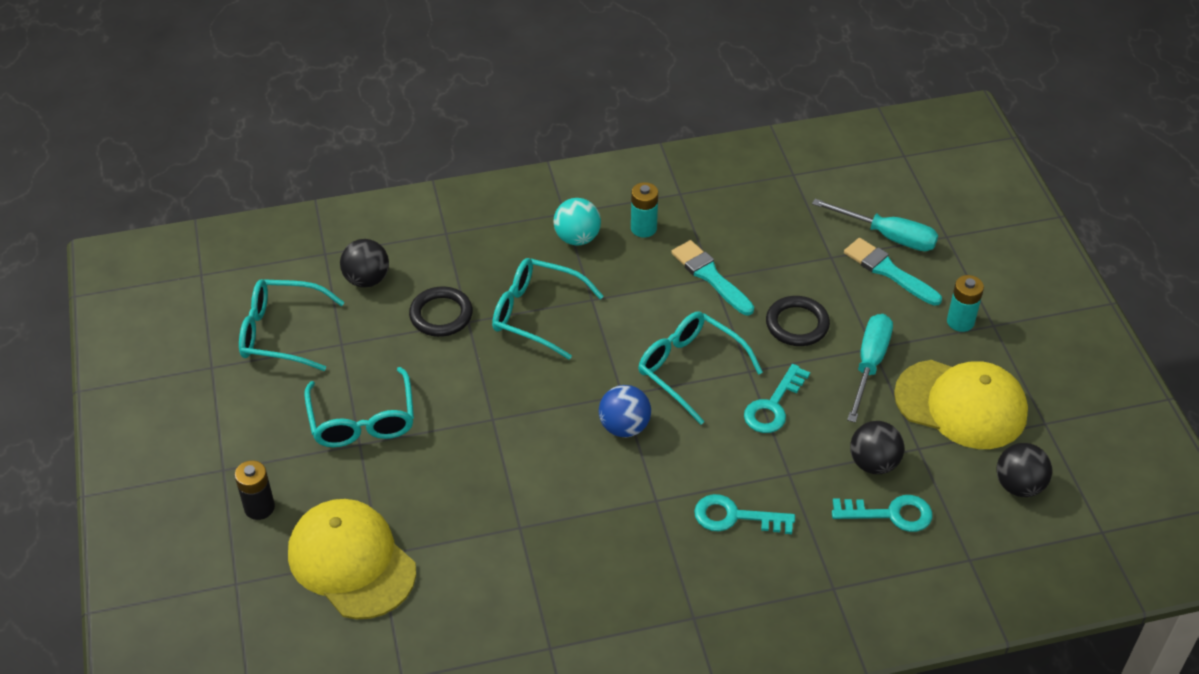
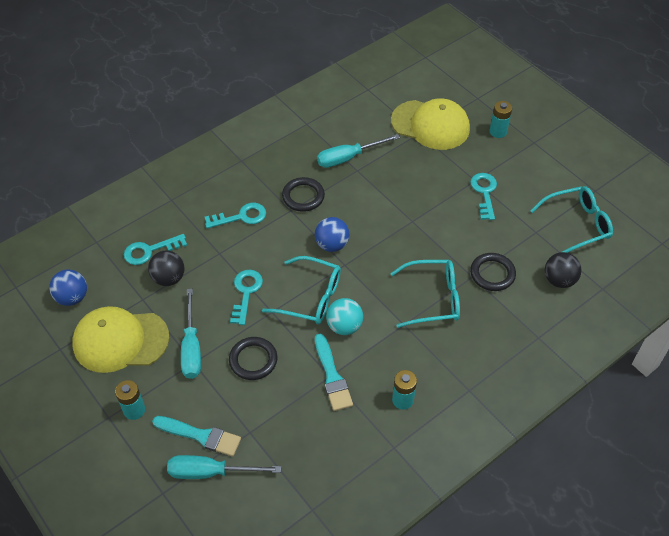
camera: 155 degrees right, 5 degrees up
black battery [235,460,275,520] -> turquoise battery [489,101,512,138]
turquoise glasses [304,367,414,447] -> turquoise key [470,173,497,220]
turquoise ball [553,198,601,245] -> turquoise ball moved to [326,298,363,335]
turquoise brush [671,240,754,315] -> turquoise brush turned 45 degrees clockwise [315,334,353,411]
black ball [996,443,1052,497] -> blue ball [49,269,87,306]
none -> black ring [282,177,325,212]
none -> turquoise screwdriver [317,134,400,168]

